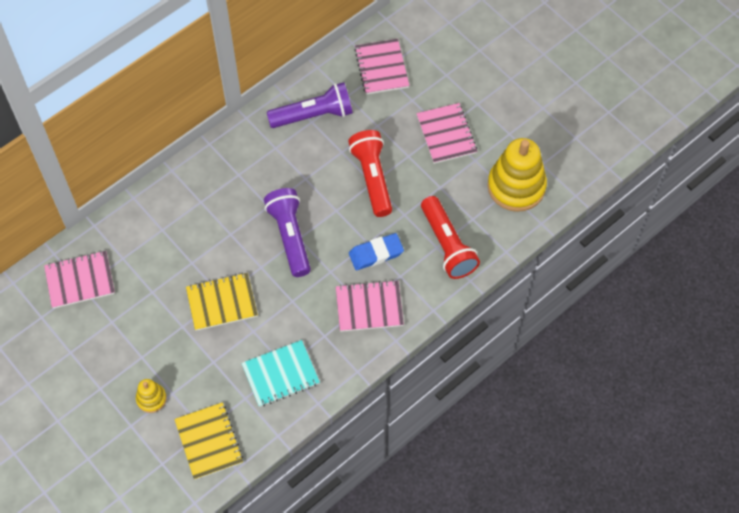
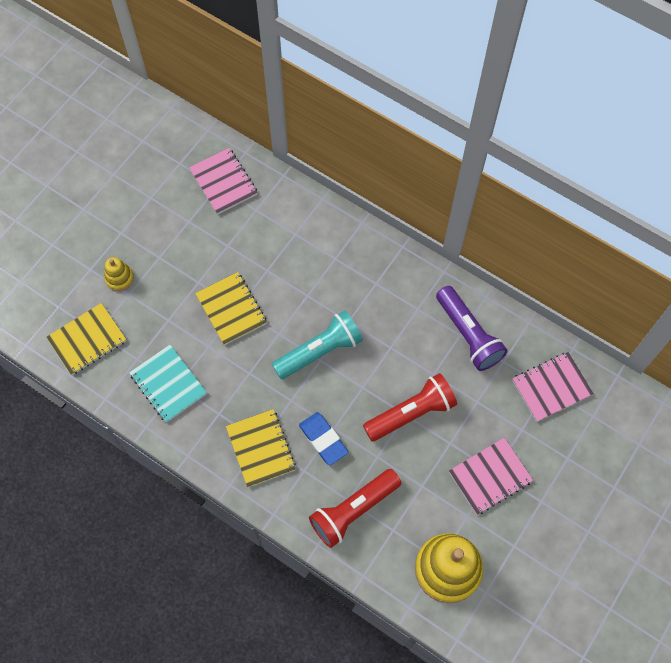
camera: 75 degrees right, 5 degrees up
purple flashlight [264,188,311,277] -> turquoise flashlight [272,311,363,379]
pink notebook [336,280,404,332] -> yellow notebook [226,409,296,487]

